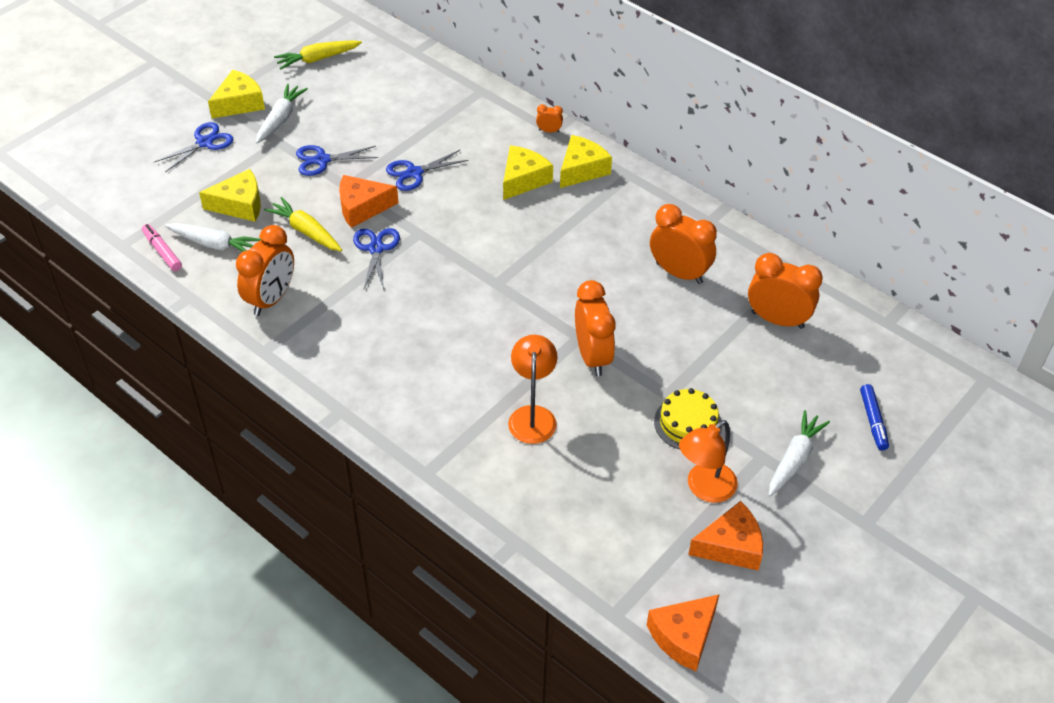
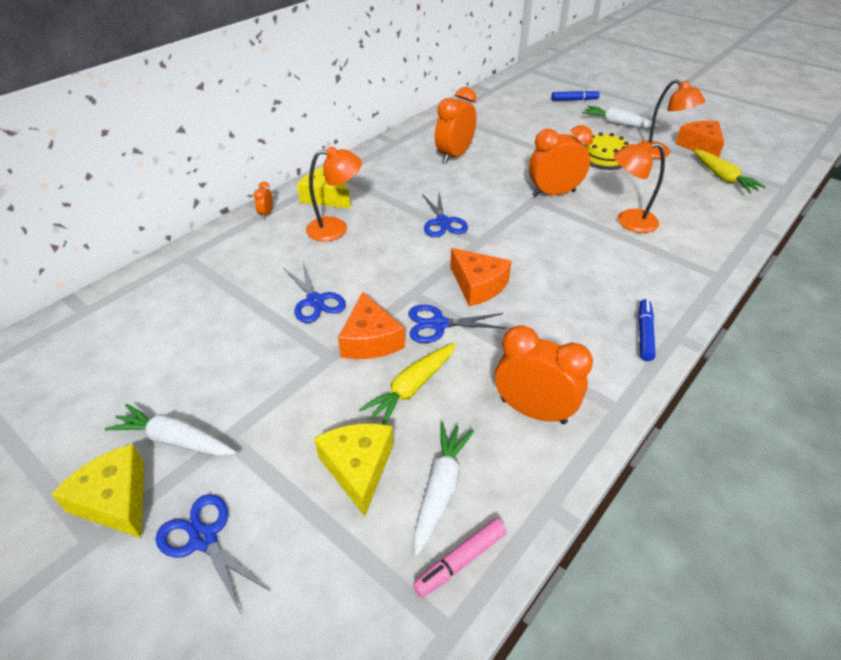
camera: 90 degrees left, 5 degrees down
yellow carrot [274,40,362,70] -> yellow carrot moved to [693,149,766,193]
blue scissors [296,145,378,176] -> blue scissors moved to [422,193,468,237]
yellow cheese [503,146,553,200] -> orange lamp [306,146,362,241]
orange cheese [647,595,719,671] -> orange cheese moved to [450,248,512,307]
orange clock [748,253,823,329] -> none
none -> blue marker [638,299,656,361]

